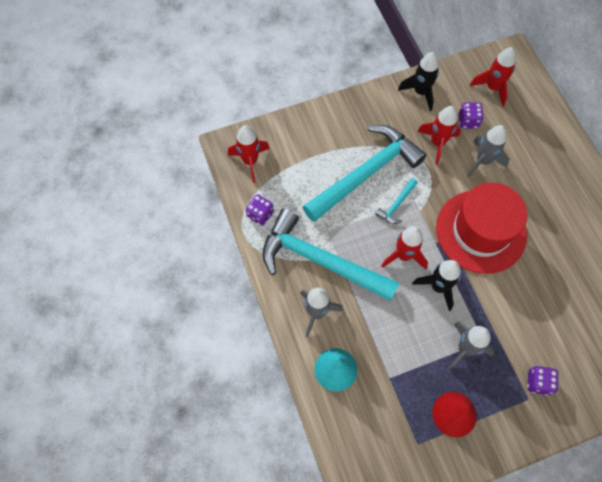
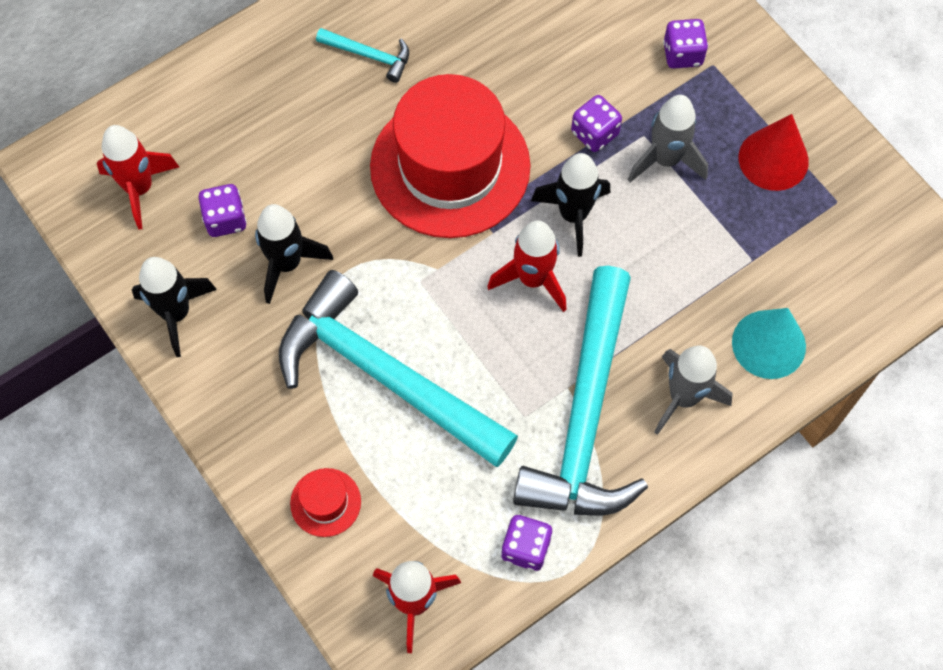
camera: 105 degrees left, 0 degrees up
turquoise hammer [375,178,418,224] -> turquoise hammer moved to [316,28,409,83]
red rocket [417,106,461,164] -> black rocket [255,204,333,304]
grey rocket [467,125,509,177] -> none
none -> red hat [290,468,361,537]
none -> purple dice [571,95,622,152]

